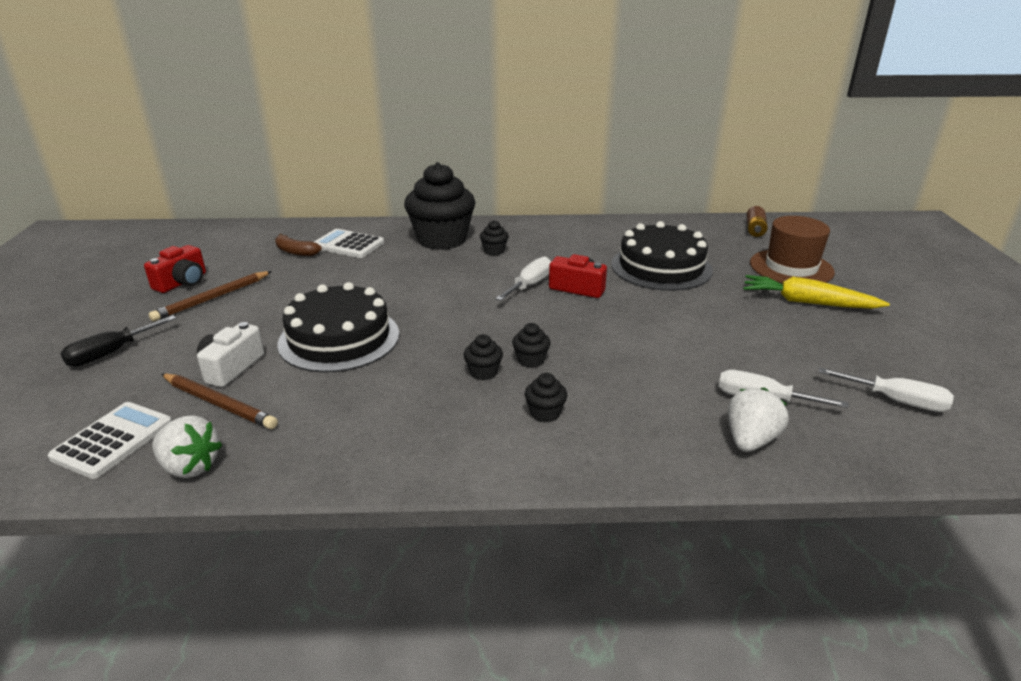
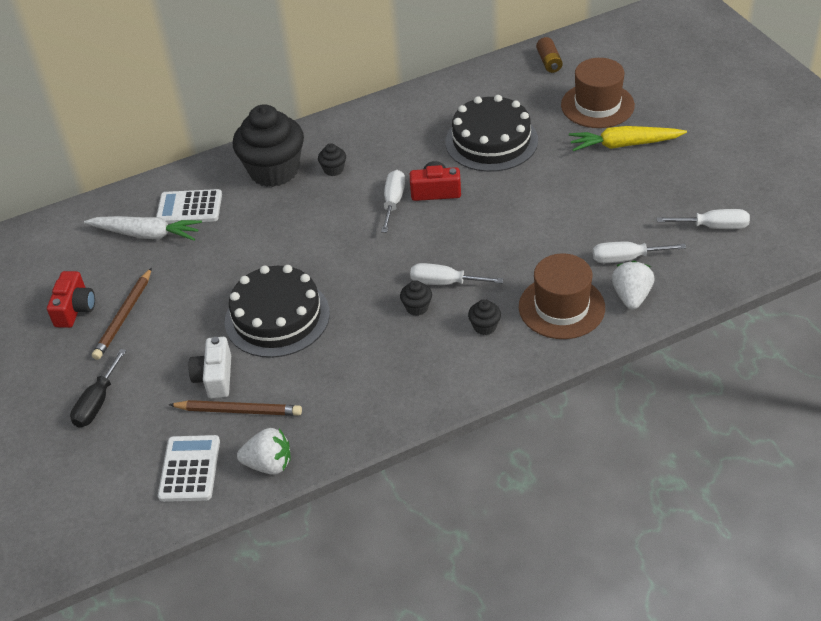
camera: 20 degrees left, 15 degrees up
brown banana [275,234,322,256] -> white carrot [84,216,202,241]
black cupcake [512,323,551,368] -> white screwdriver [410,263,503,285]
none -> brown hat [519,254,605,339]

